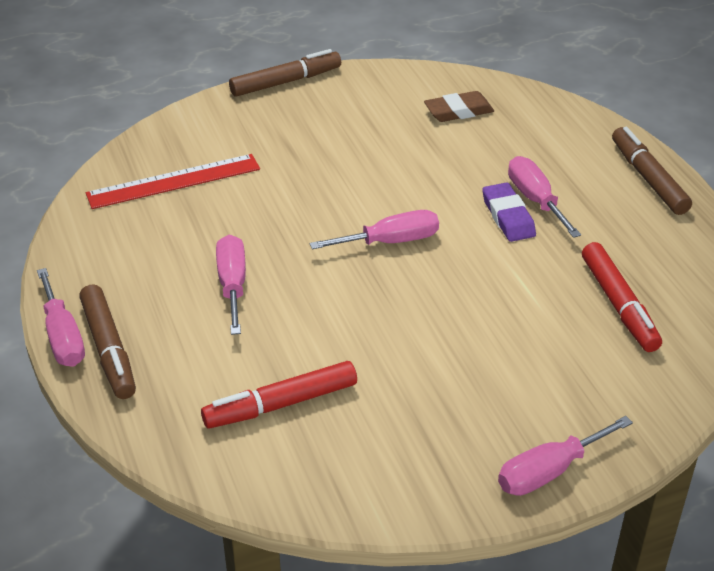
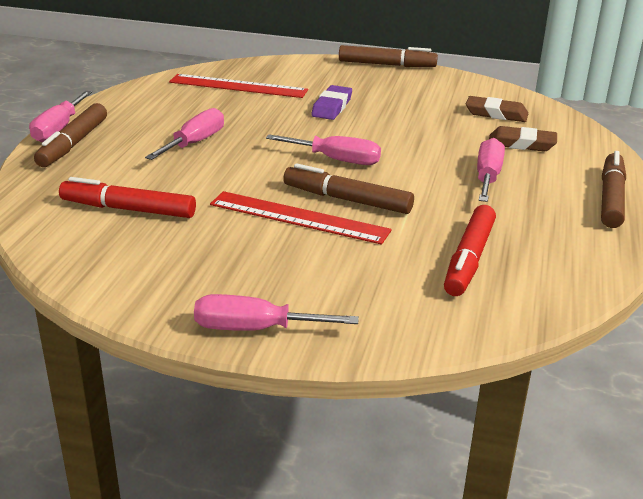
camera: 35 degrees right, 10 degrees down
purple eraser [482,182,536,242] -> purple eraser moved to [311,85,352,120]
none -> red ruler [210,191,392,245]
none -> brown marker [283,163,414,214]
none -> brown eraser [489,126,557,152]

